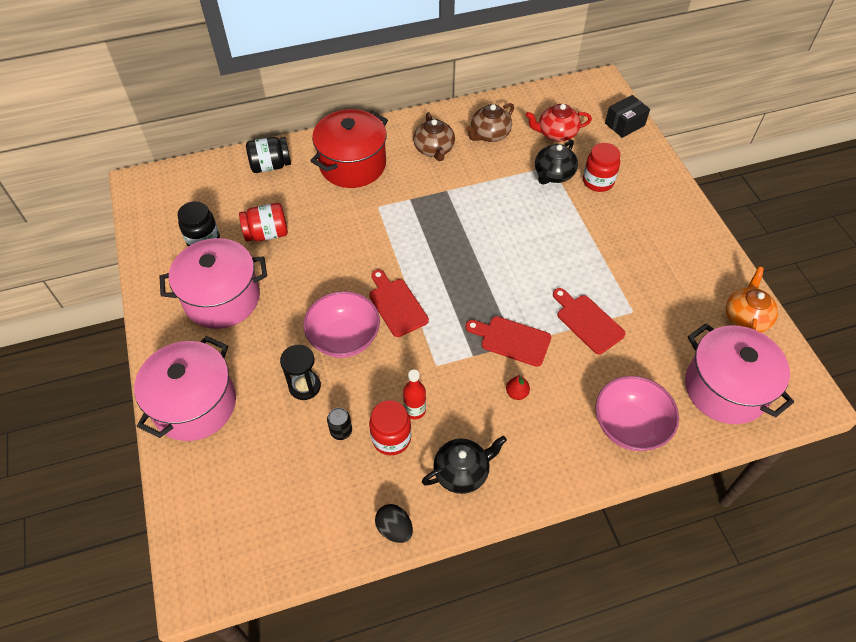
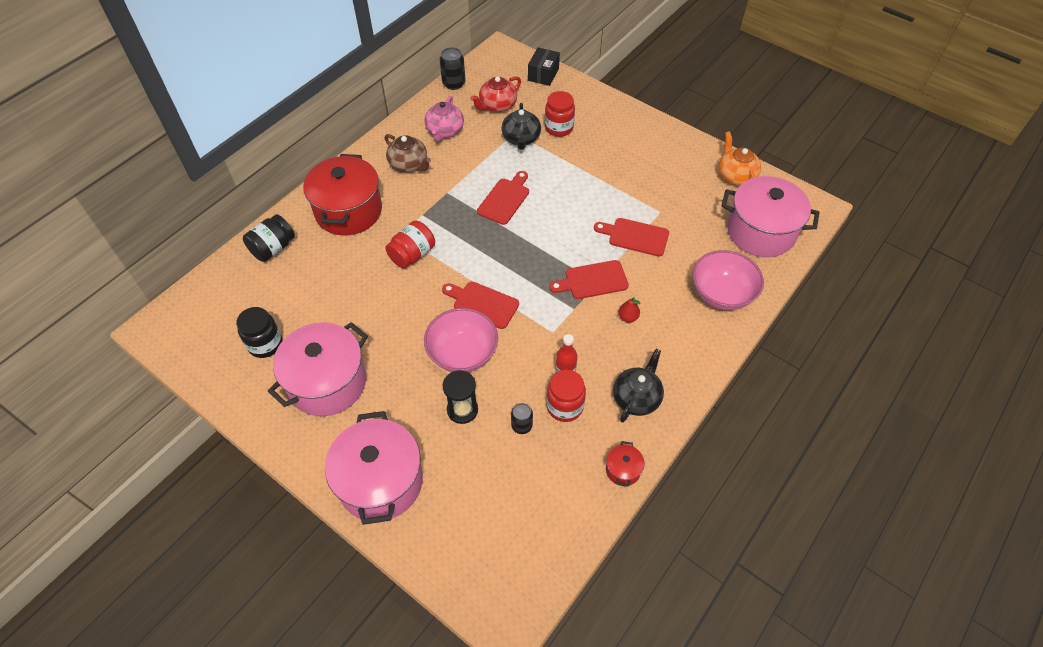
camera: 35 degrees left, 0 degrees up
red jar [239,203,288,242] -> red jar moved to [385,221,435,269]
black egg [375,504,413,543] -> red pot [606,441,645,487]
brown teapot [466,103,514,142] -> pink teapot [425,96,464,141]
none -> black can [440,47,465,90]
none -> red cutting board [477,171,529,225]

